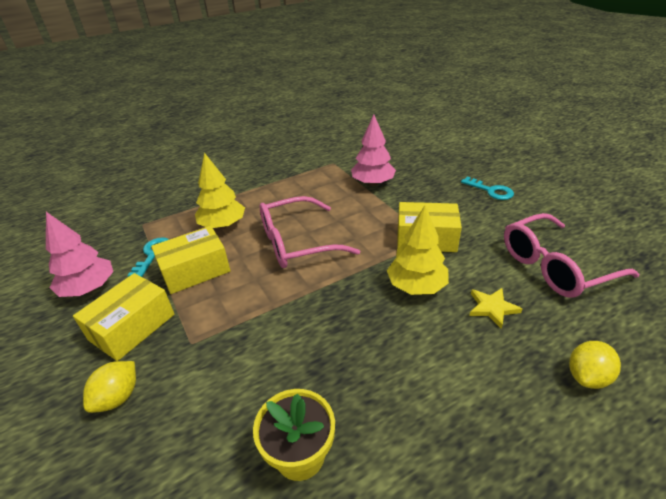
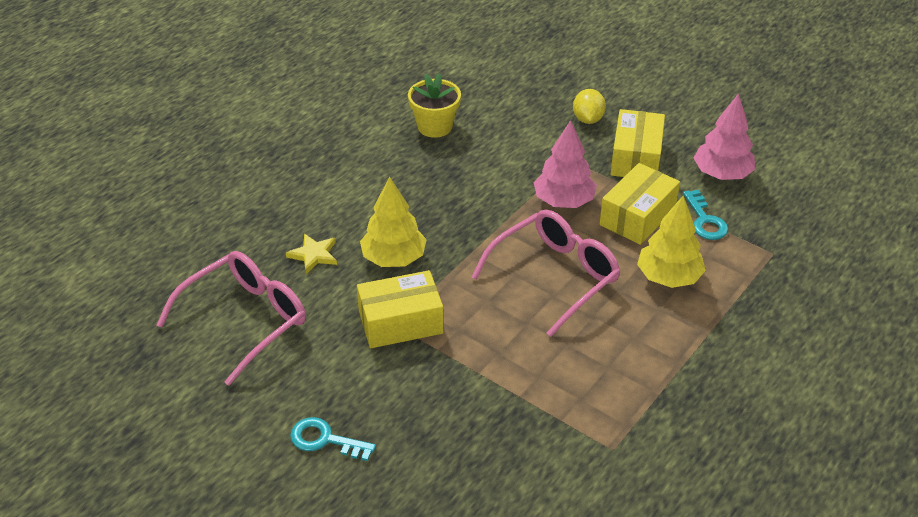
camera: 155 degrees right, 5 degrees up
pink tree [351,115,396,186] -> pink tree moved to [534,120,597,208]
yellow lemon [569,341,621,389] -> none

